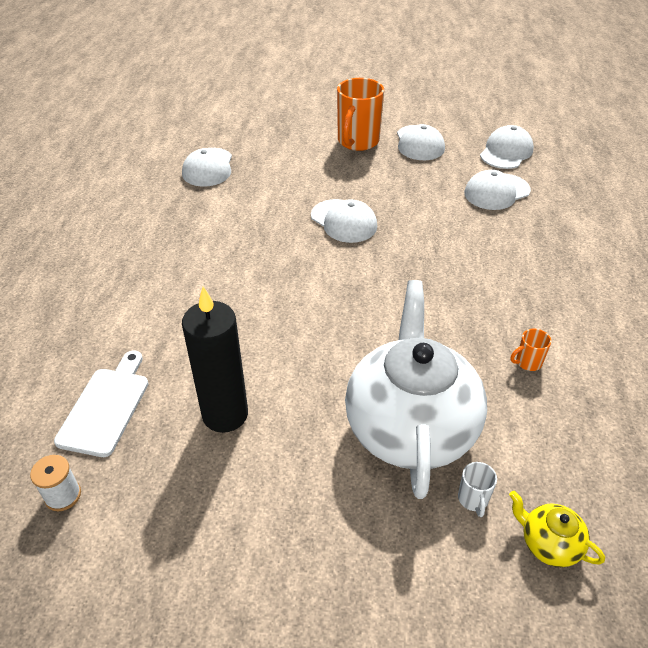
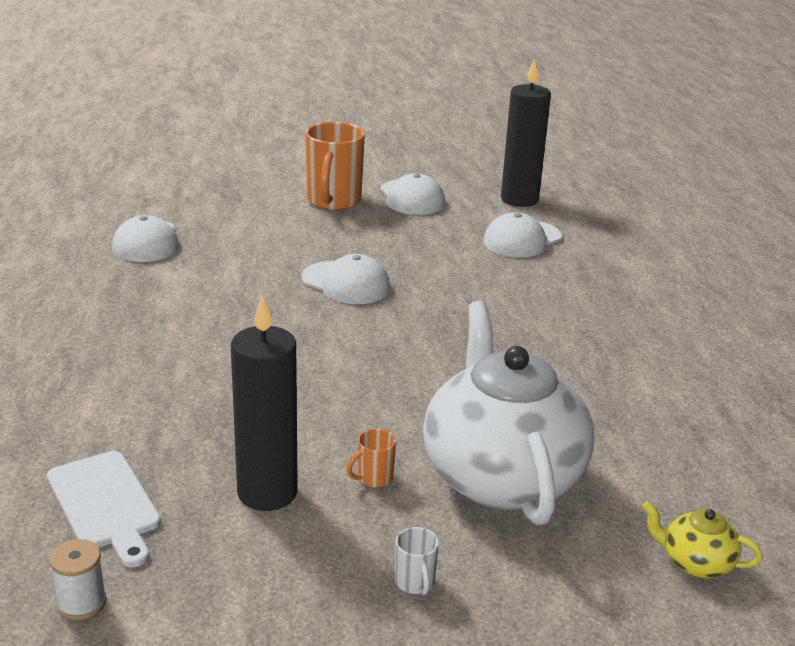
camera: 15 degrees left, 15 degrees down
white cutting board [54,351,149,457] -> white cutting board turned 150 degrees clockwise [47,451,161,568]
white mug [458,462,497,517] -> white mug moved to [395,527,439,595]
white cap [480,125,534,169] -> black candle [501,58,551,207]
orange mug [511,329,551,371] -> orange mug moved to [347,429,396,487]

